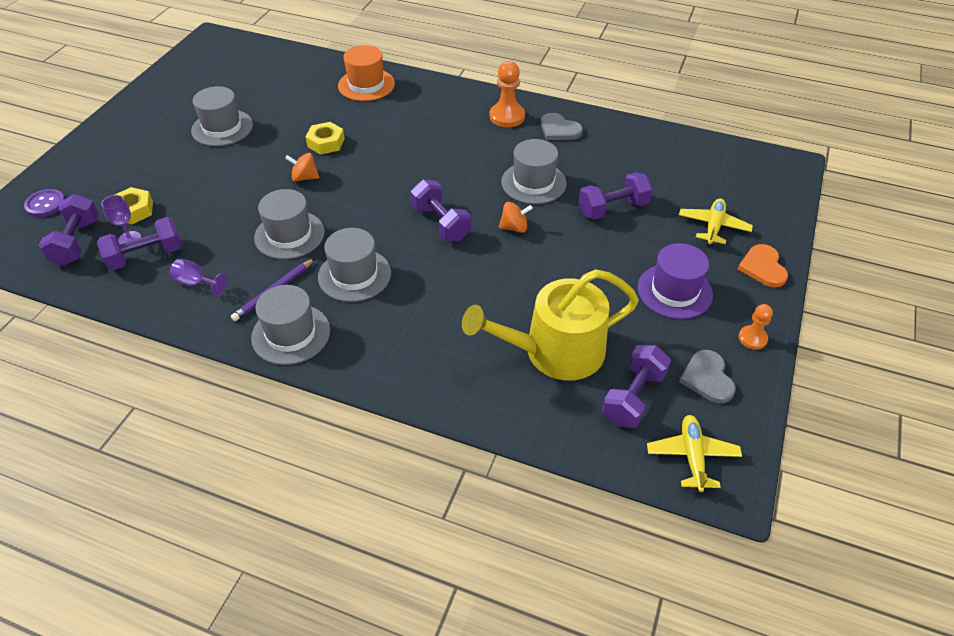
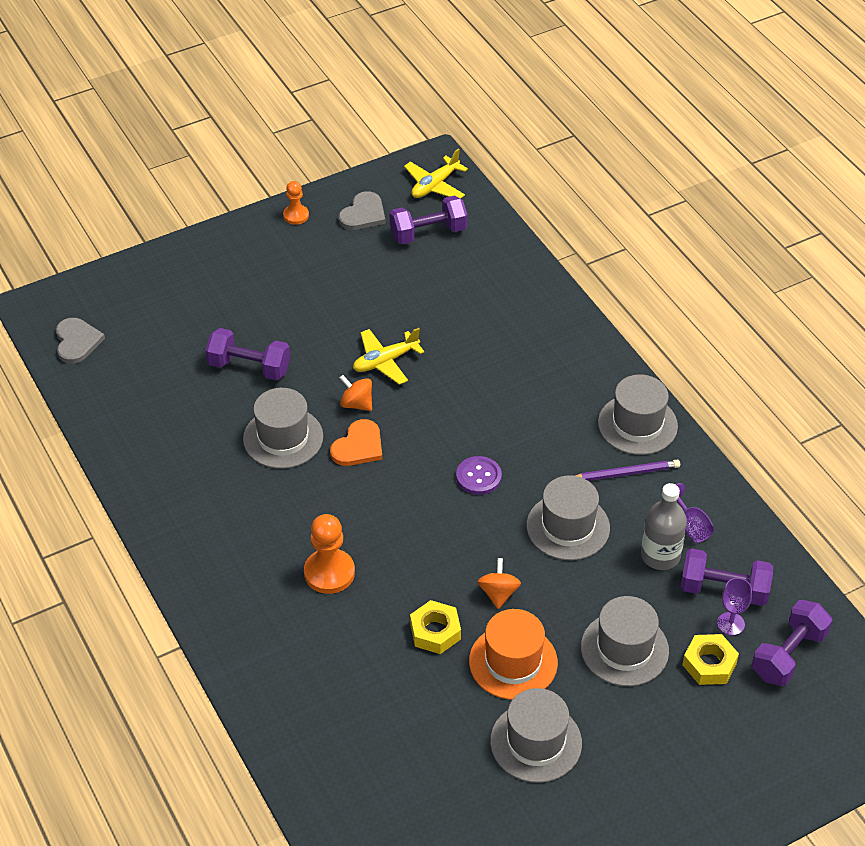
camera: 140 degrees left, 0 degrees up
purple button [24,189,65,217] -> purple button moved to [456,456,502,495]
orange spinning top [285,153,319,182] -> orange spinning top turned 135 degrees counterclockwise [477,558,521,609]
grey hat [318,228,391,302] -> grey hat moved to [581,596,669,686]
orange hat [338,45,395,101] -> orange hat moved to [469,609,558,700]
purple dumbbell [411,179,471,241] -> none
yellow watering can [462,269,639,381] -> none
orange pawn [490,61,525,127] -> orange pawn moved to [304,514,355,594]
grey heart [541,113,583,140] -> grey heart moved to [56,318,105,364]
purple hat [638,243,713,319] -> none
yellow plane [679,198,753,246] -> yellow plane moved to [353,328,424,385]
orange heart [738,244,788,287] -> orange heart moved to [330,419,382,466]
none -> grey bottle [641,483,687,570]

